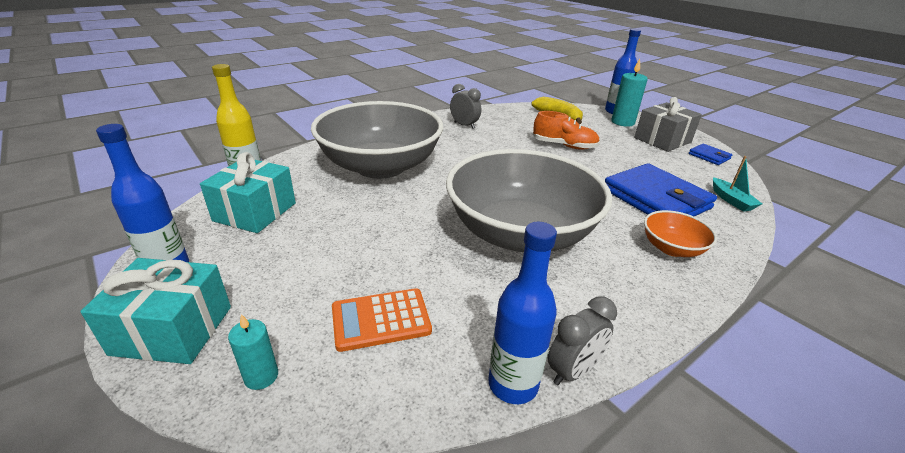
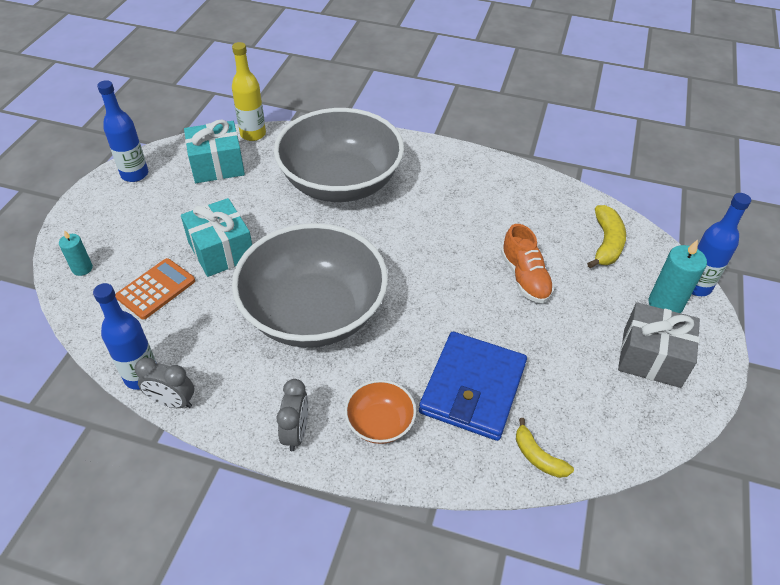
camera: 55 degrees right, 15 degrees up
turquoise gift [80,258,231,364] -> turquoise gift moved to [181,198,252,277]
orange calculator [332,288,432,352] -> orange calculator turned 90 degrees clockwise [115,258,195,319]
grey clock [450,84,481,129] -> grey clock moved to [276,379,308,451]
blue wallet [689,144,733,165] -> none
turquoise boat [713,156,762,212] -> yellow banana [516,418,574,478]

